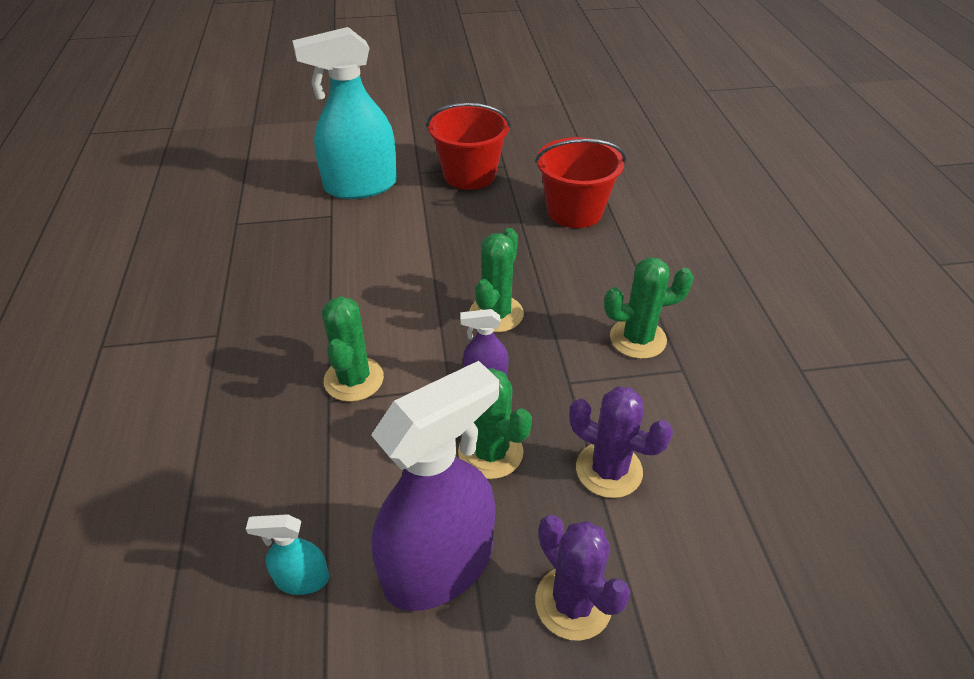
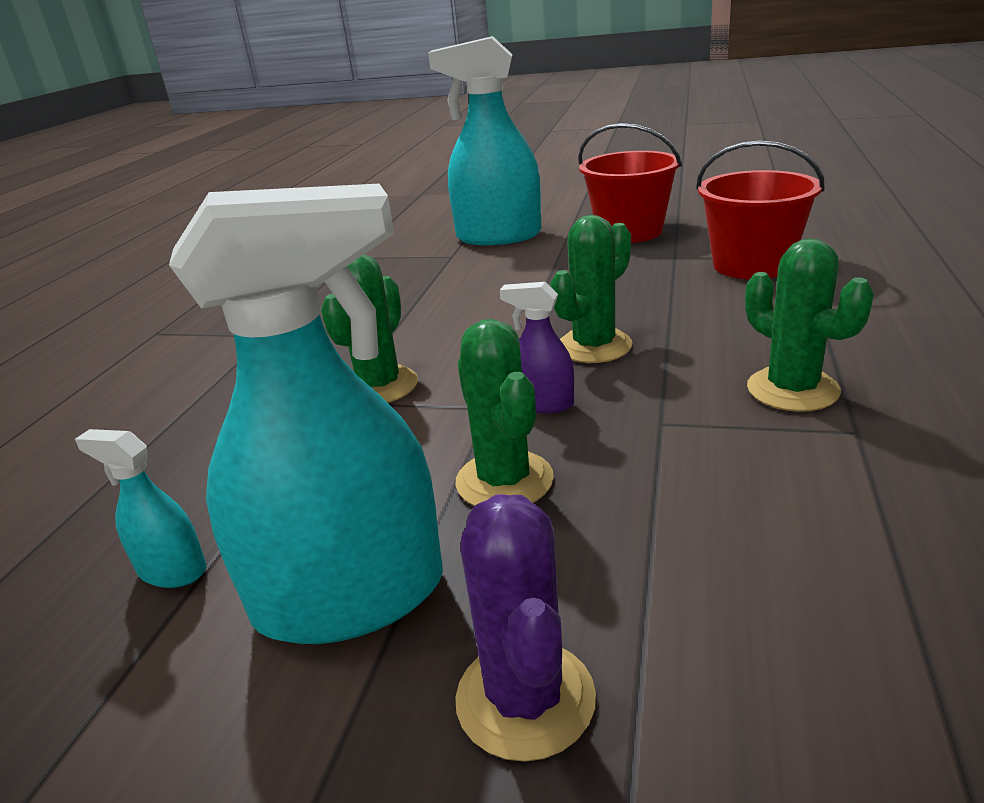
camera: 25 degrees right, 15 degrees down
purple spray bottle [371,361,499,611] -> turquoise spray bottle [169,184,443,644]
purple cactus [569,386,673,498] -> none
green cactus [604,257,694,359] -> green cactus turned 45 degrees clockwise [745,239,874,412]

